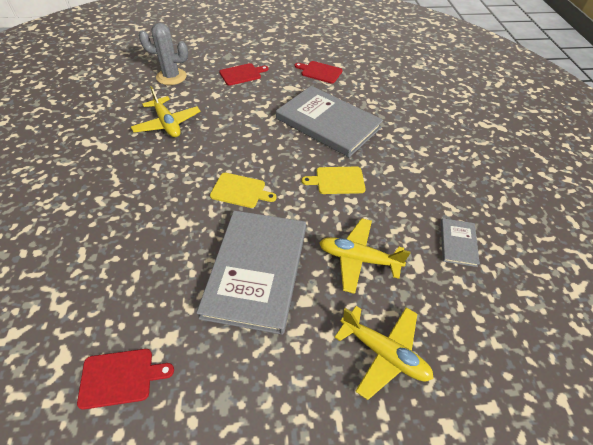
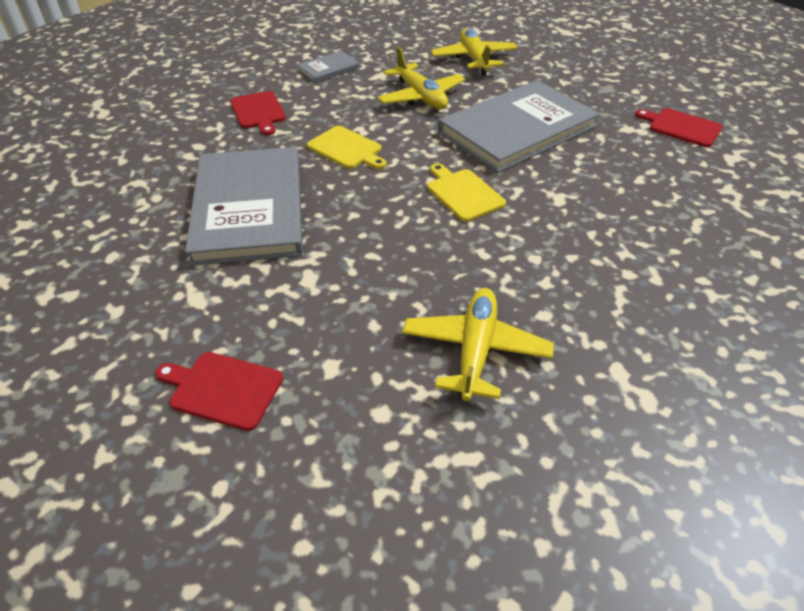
camera: 135 degrees left, 5 degrees down
grey cactus [139,23,188,85] -> none
red cutting board [295,61,342,84] -> red cutting board moved to [230,91,286,136]

